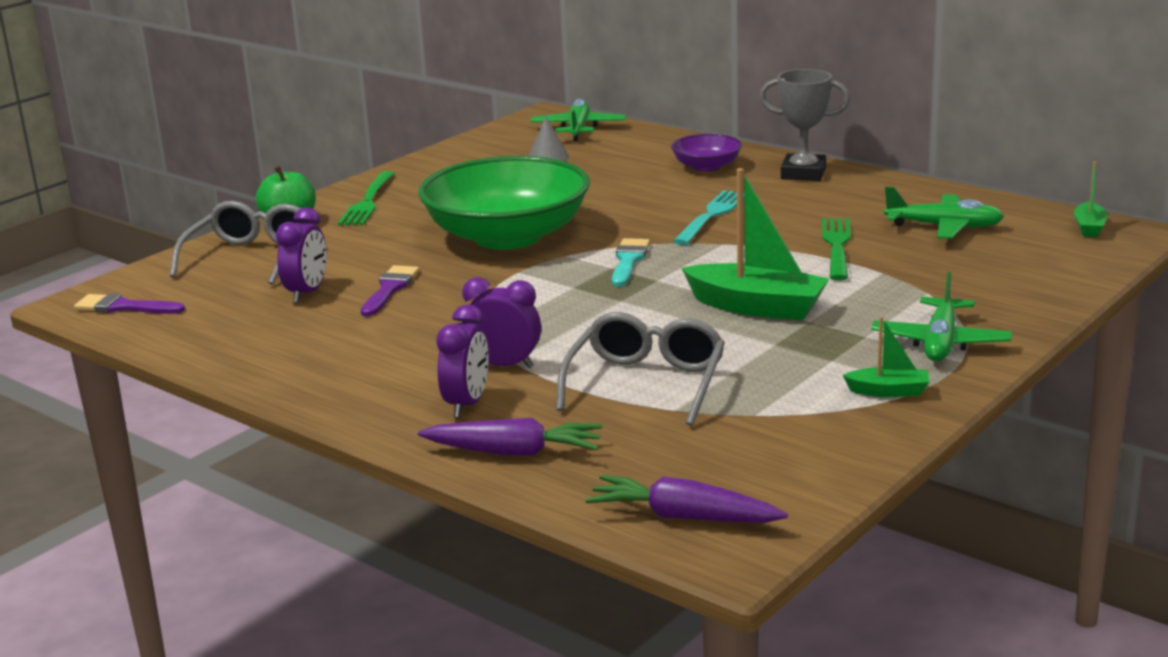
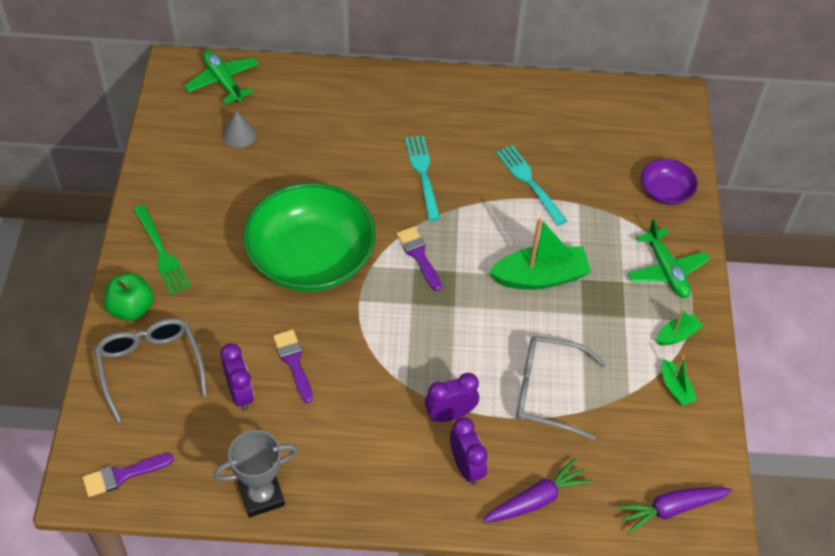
camera: 40 degrees left, 30 degrees up
grey glasses [556,312,725,426] -> grey glasses turned 60 degrees counterclockwise [516,336,606,440]
turquoise brush [612,238,650,287] -> purple brush [396,226,442,291]
purple bowl [671,134,742,172] -> purple bowl moved to [641,159,698,205]
grey trophy [759,69,850,181] -> grey trophy moved to [214,430,298,517]
green fork [822,218,851,280] -> turquoise fork [496,145,567,226]
green plane [884,187,1004,239] -> none
green boat [1074,162,1107,237] -> green boat moved to [662,355,697,406]

